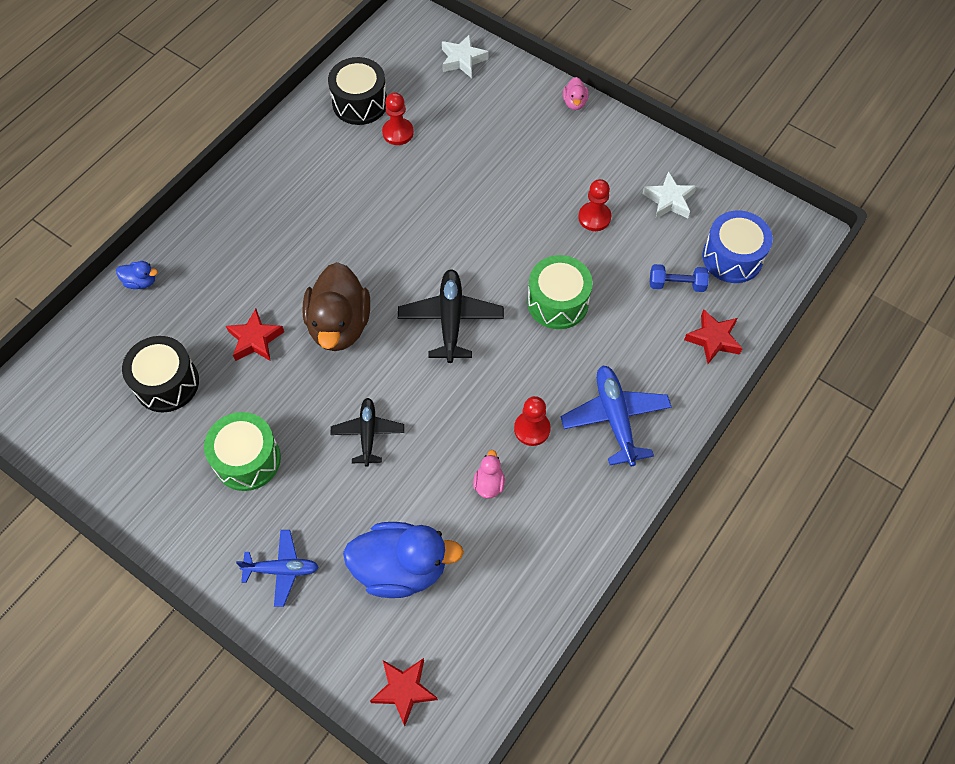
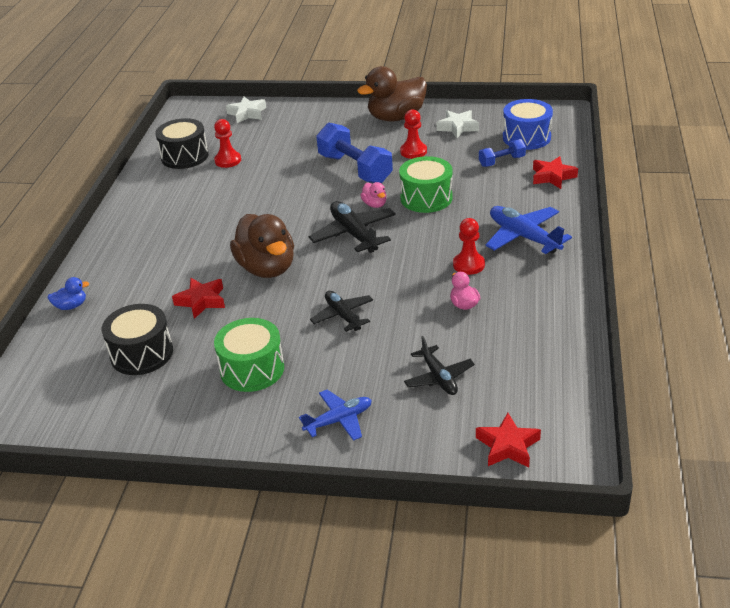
camera: 25 degrees left, 25 degrees down
blue duck [343,522,464,598] -> black plane [404,336,475,395]
pink duck [563,77,589,110] -> pink duck moved to [360,182,386,208]
none -> blue dumbbell [316,123,393,183]
none -> brown duck [357,66,427,121]

